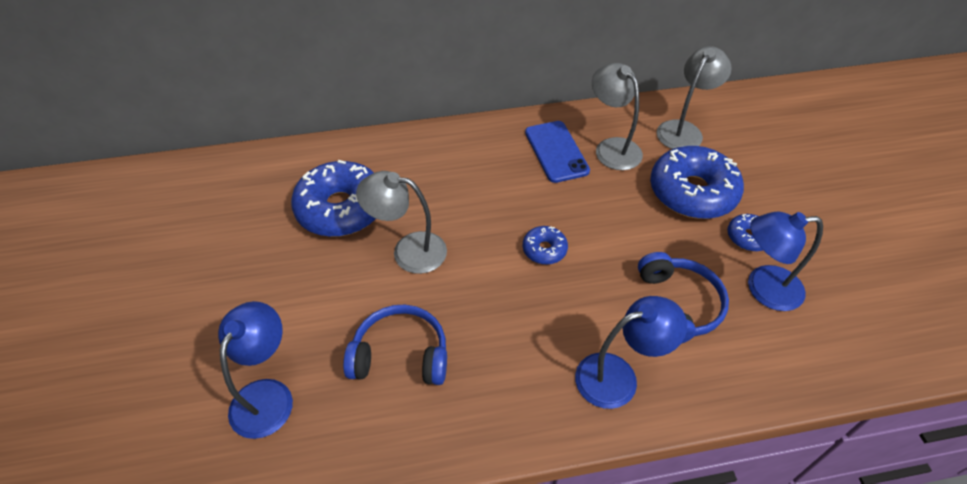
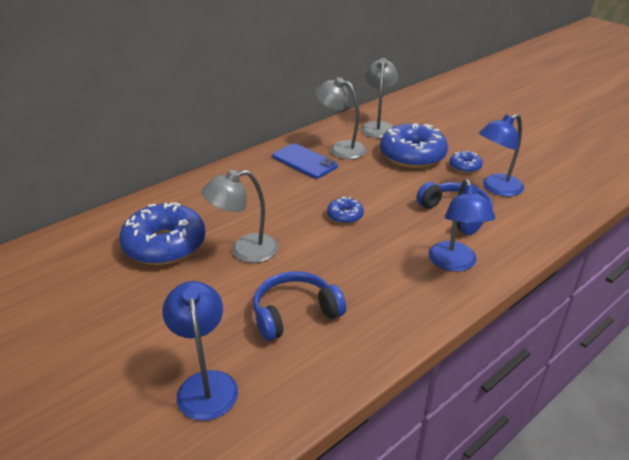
camera: 30 degrees left, 15 degrees down
blue lamp [575,296,687,409] -> blue lamp turned 135 degrees clockwise [429,179,495,272]

